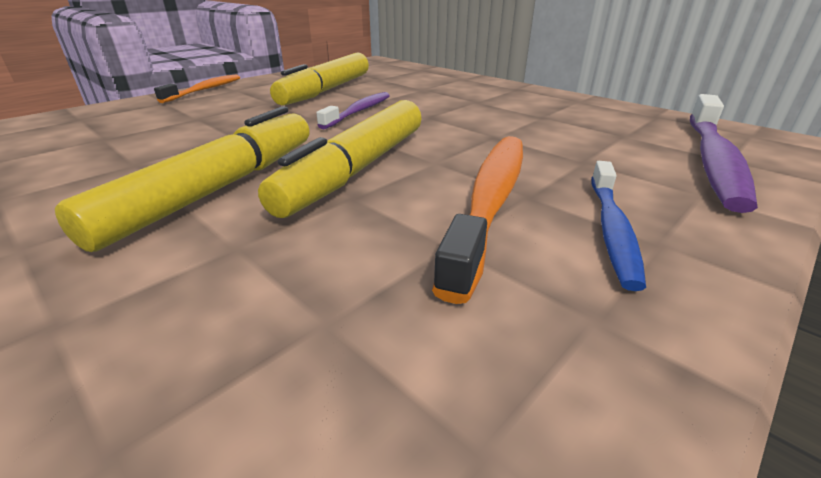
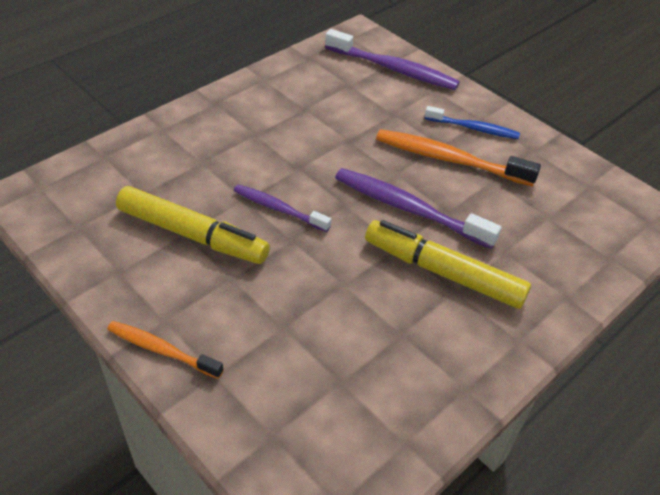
camera: 90 degrees left, 15 degrees up
yellow marker [258,100,421,218] -> purple toothbrush [335,168,502,249]

